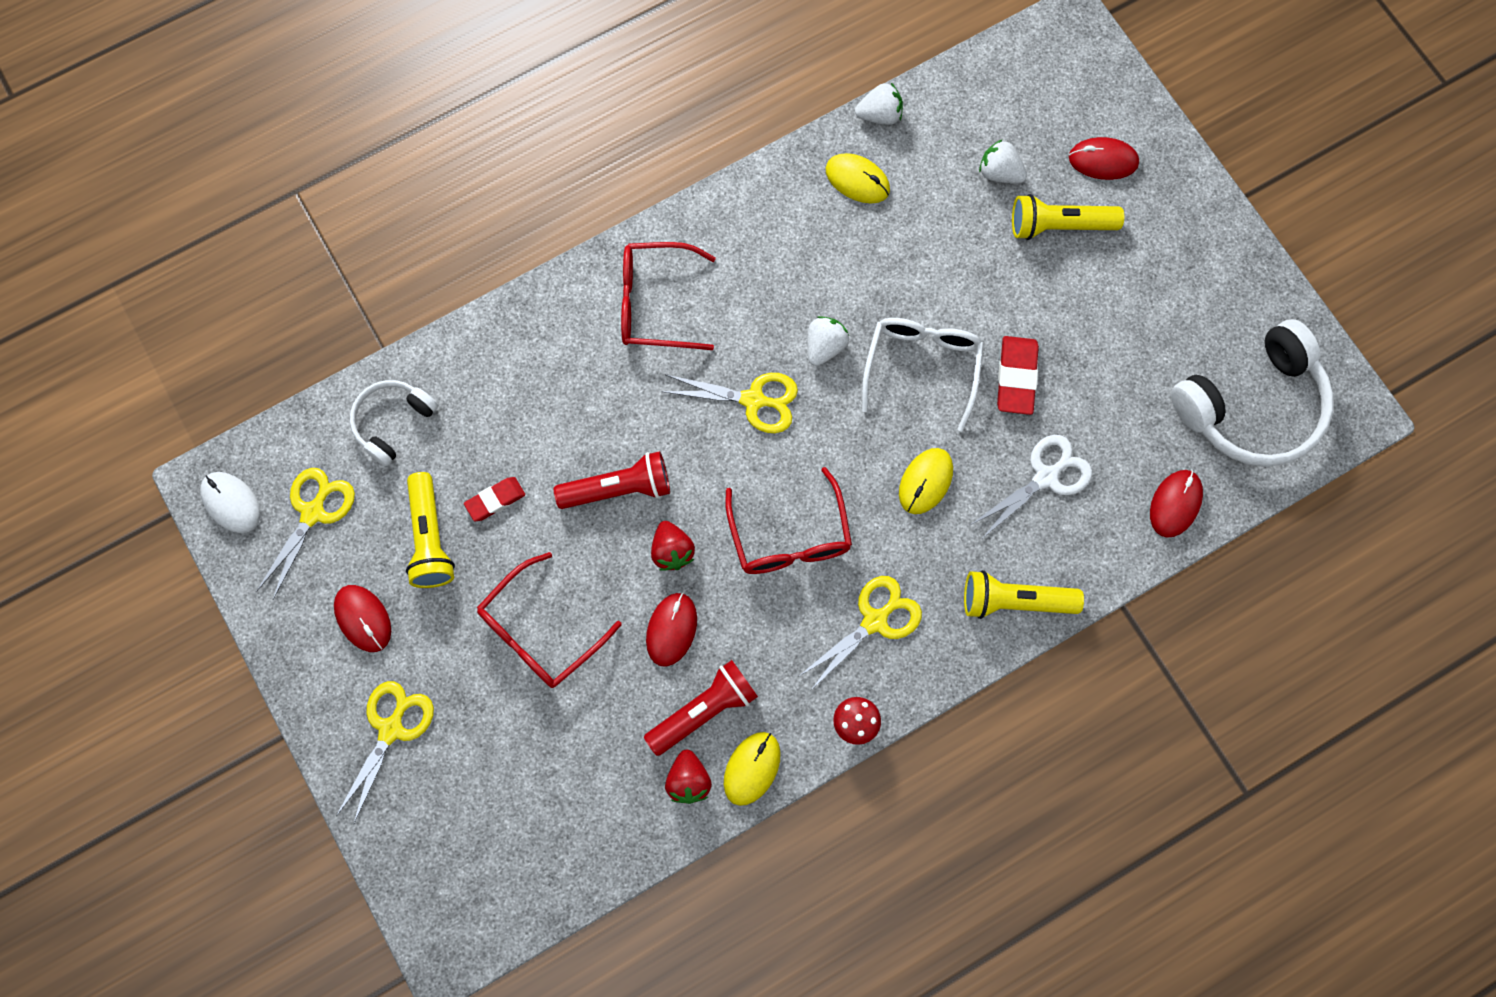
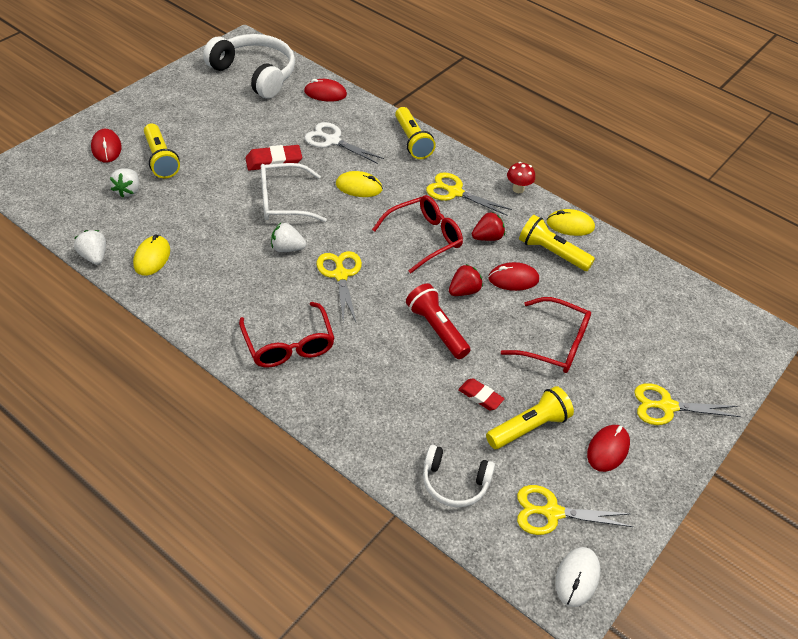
camera: 115 degrees left, 25 degrees down
red flashlight [644,660,758,756] -> yellow flashlight [519,215,595,271]
red strawberry [665,750,712,804] -> red strawberry moved to [472,212,505,241]

